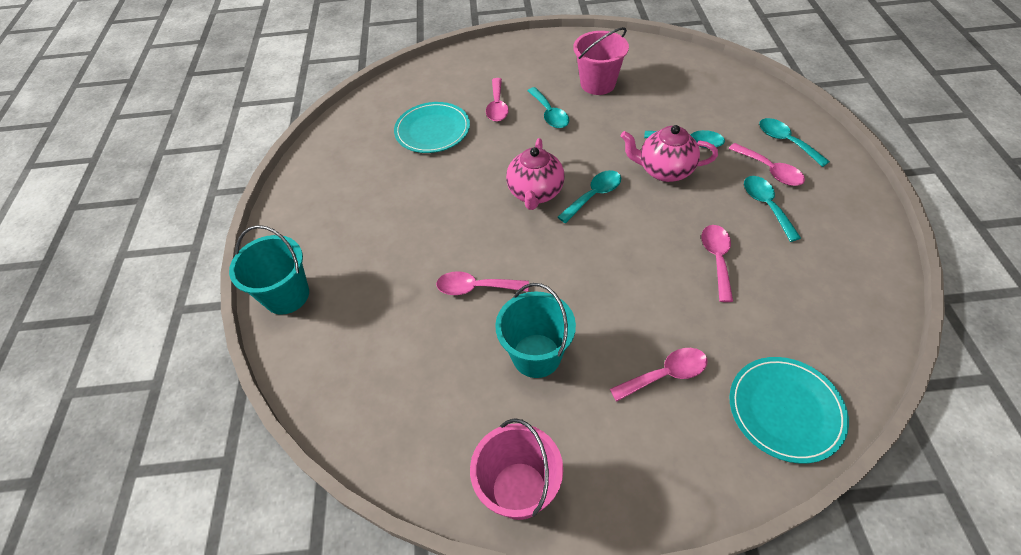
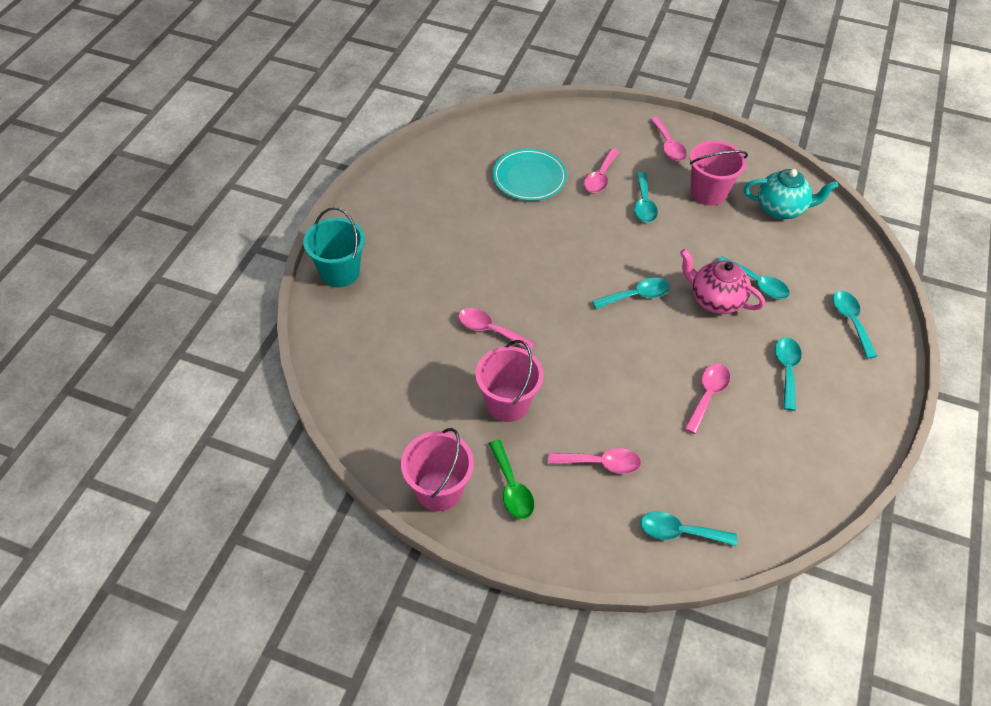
camera: 20 degrees right, 0 degrees up
turquoise bucket [495,283,576,378] -> pink bucket [476,340,544,422]
pink teapot [506,138,565,210] -> none
pink spoon [729,143,805,186] -> pink spoon moved to [650,117,687,161]
turquoise plate [729,357,849,464] -> turquoise spoon [640,511,737,546]
none -> green spoon [489,440,534,519]
none -> turquoise teapot [744,169,838,219]

